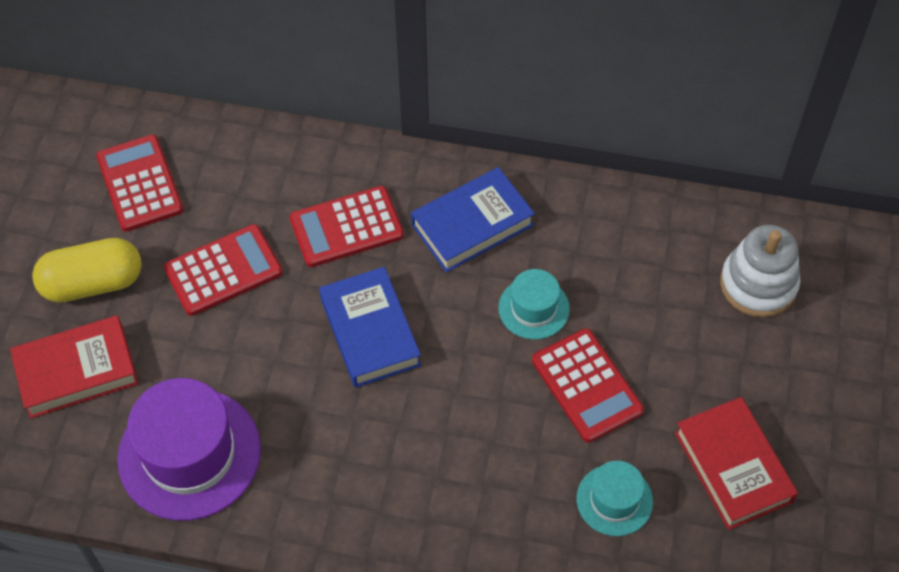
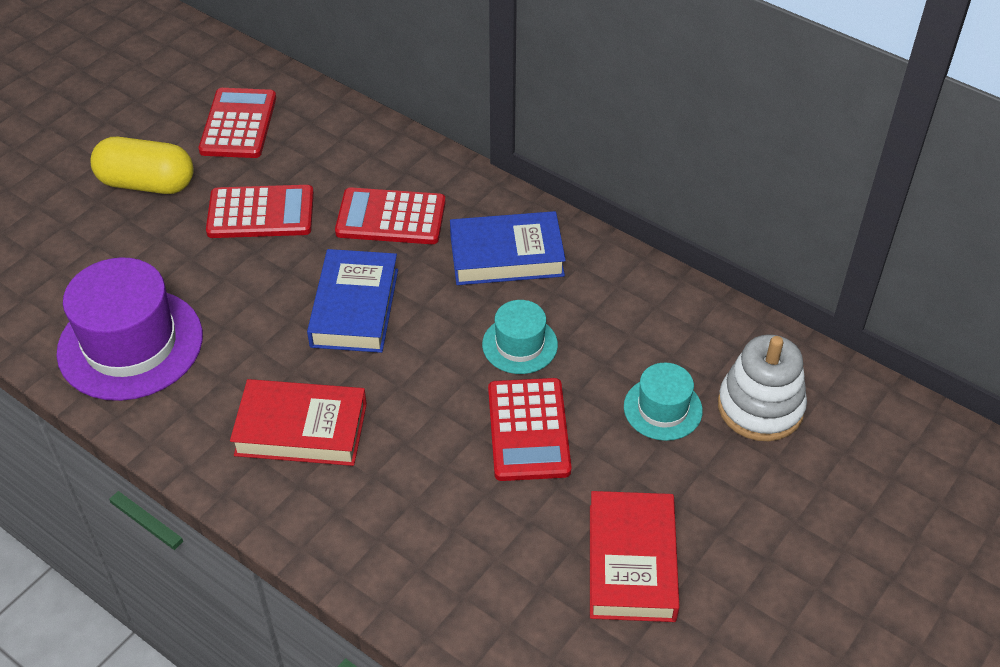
camera: 25 degrees right, 10 degrees down
red book [10,315,139,418] -> red book moved to [230,379,367,466]
turquoise hat [577,461,653,536] -> turquoise hat moved to [624,363,703,441]

